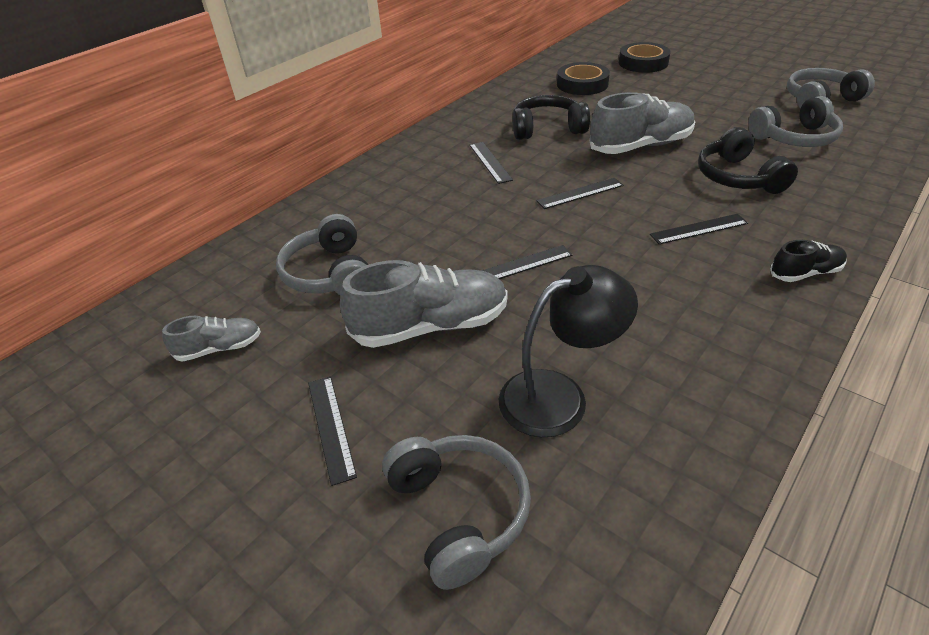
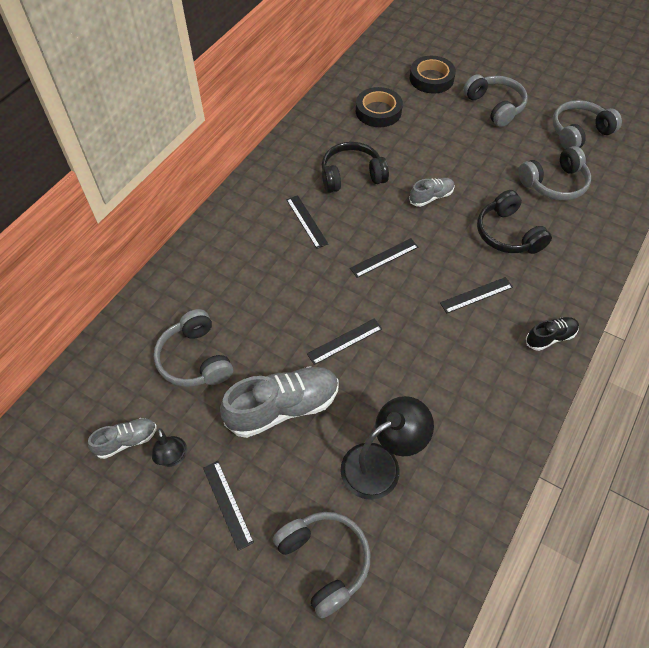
camera: 10 degrees left, 15 degrees up
grey shoe [590,92,695,154] -> grey shoe [409,178,455,207], size x0.53
none -> black lamp [152,428,187,467]
none -> grey headphones [463,74,528,127]

